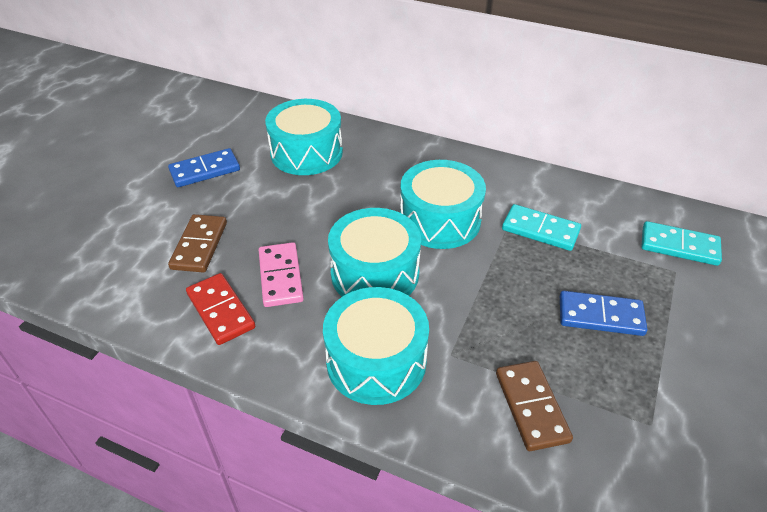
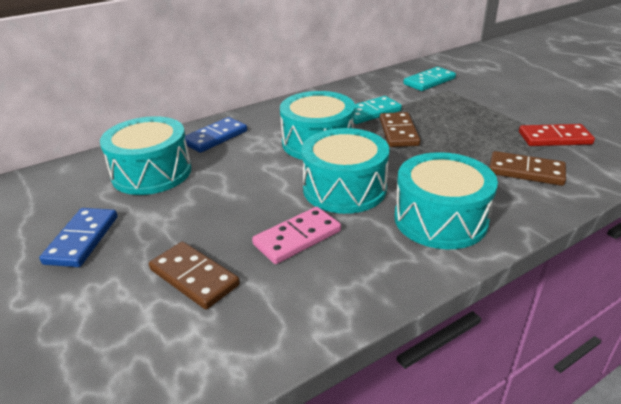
camera: 55 degrees left, 10 degrees down
red domino [186,273,255,345] -> red domino moved to [519,124,595,146]
pink domino [259,242,304,307] -> pink domino turned 60 degrees counterclockwise [252,207,341,264]
blue domino [560,291,647,336] -> blue domino moved to [185,117,247,153]
none -> brown domino [380,112,420,147]

